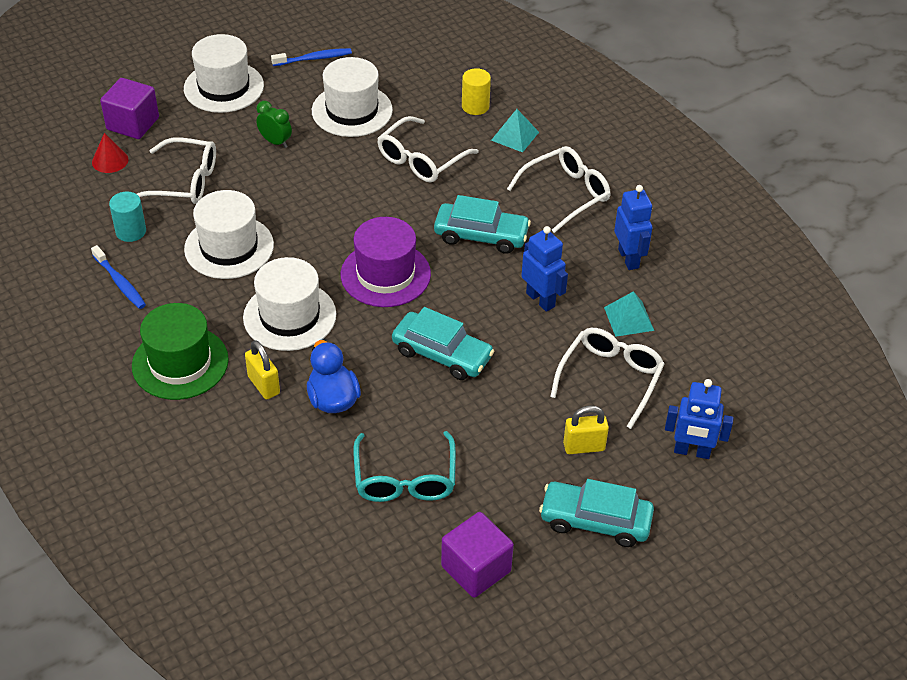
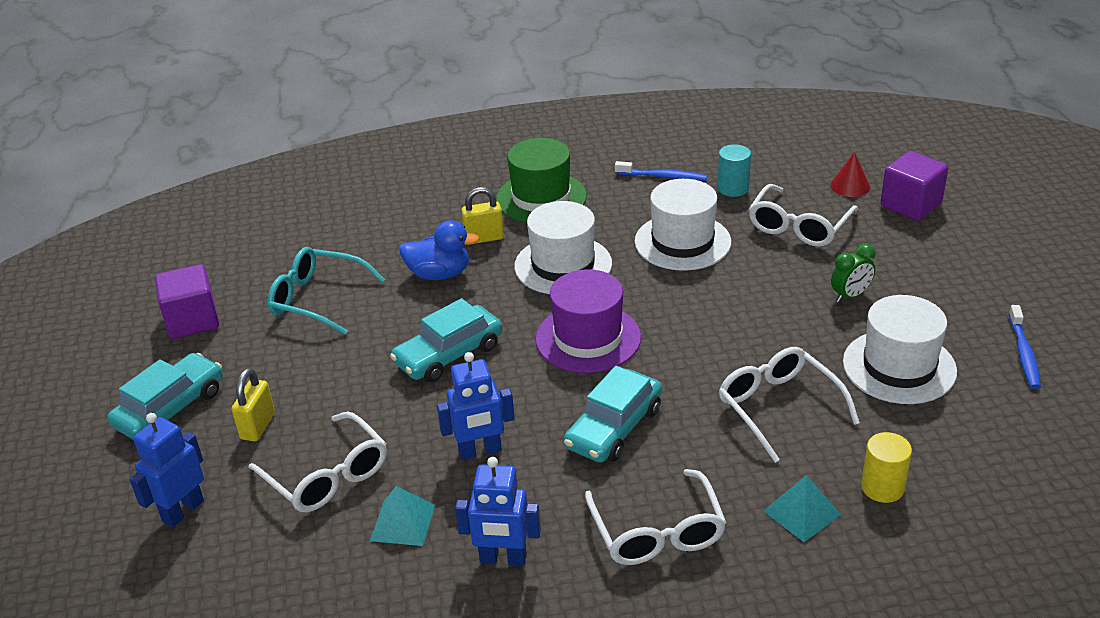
camera: 115 degrees right, 10 degrees down
blue toothbrush [91,245,146,309] -> blue toothbrush turned 150 degrees counterclockwise [615,161,707,181]
white hat [184,34,264,113] -> none

